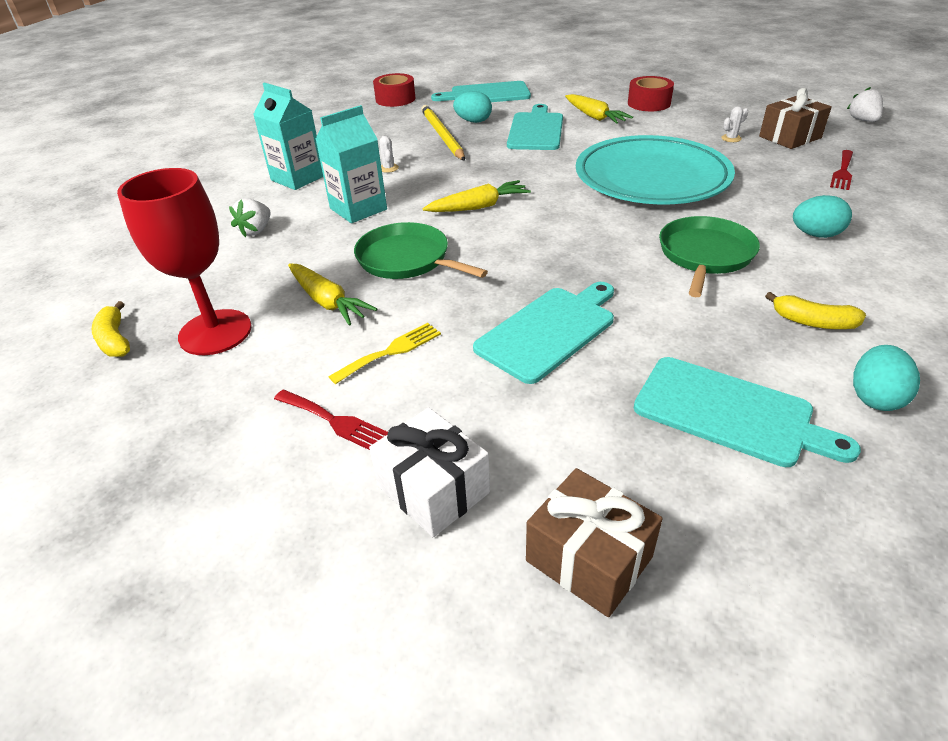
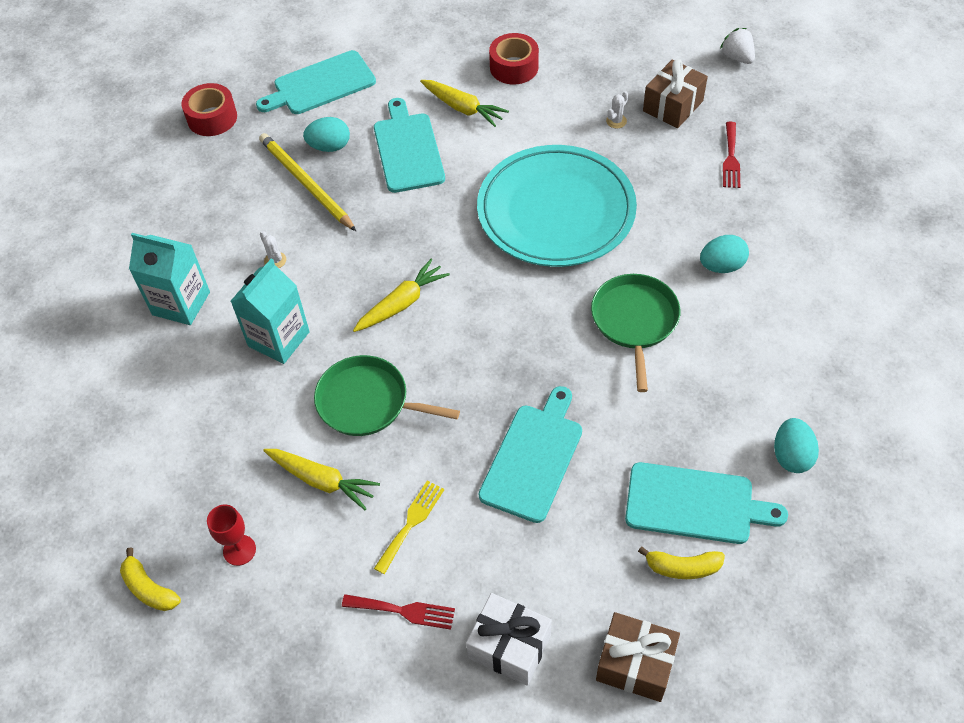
camera: 20 degrees left, 15 degrees up
red goblet [117,168,252,355] -> red goblet [207,504,256,566], size x0.49
white strawberry [229,198,271,237] -> none
yellow banana [765,292,866,329] -> yellow banana moved to [638,546,725,579]

